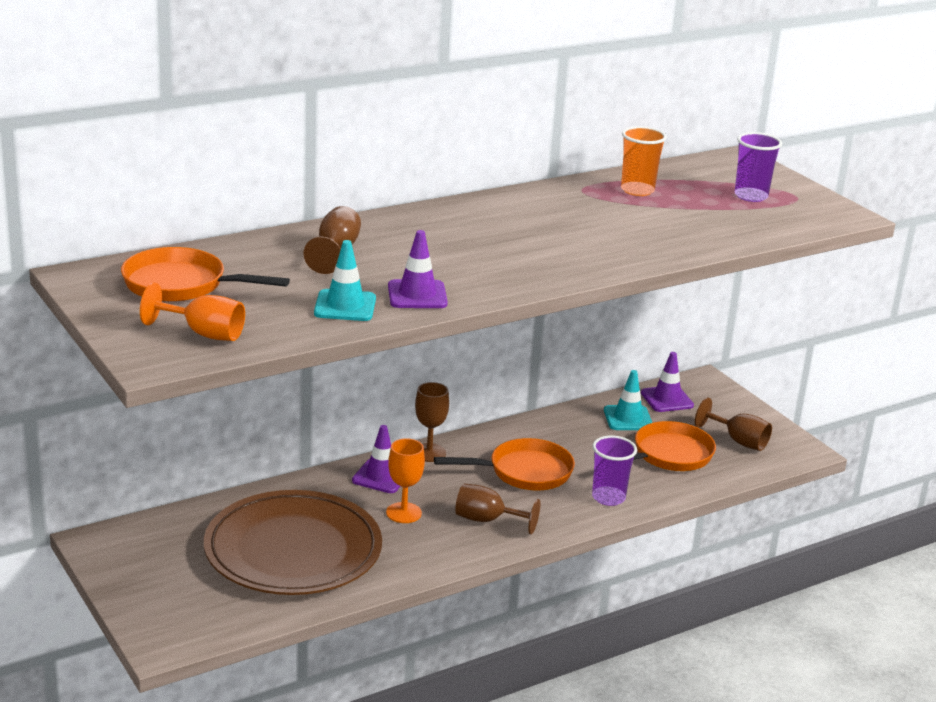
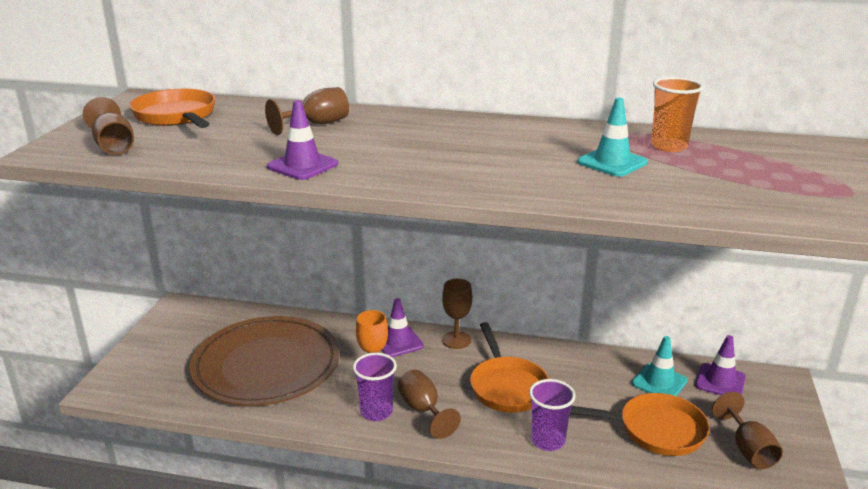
camera: 45 degrees right, 0 degrees up
orange goblet [140,282,245,341] -> brown goblet [83,97,134,155]
turquoise traffic cone [314,240,376,321] -> turquoise traffic cone moved to [577,98,648,177]
orange pan [434,438,575,490] -> orange pan turned 45 degrees clockwise [470,322,549,413]
purple cup [735,132,782,202] -> purple cup moved to [353,353,397,421]

